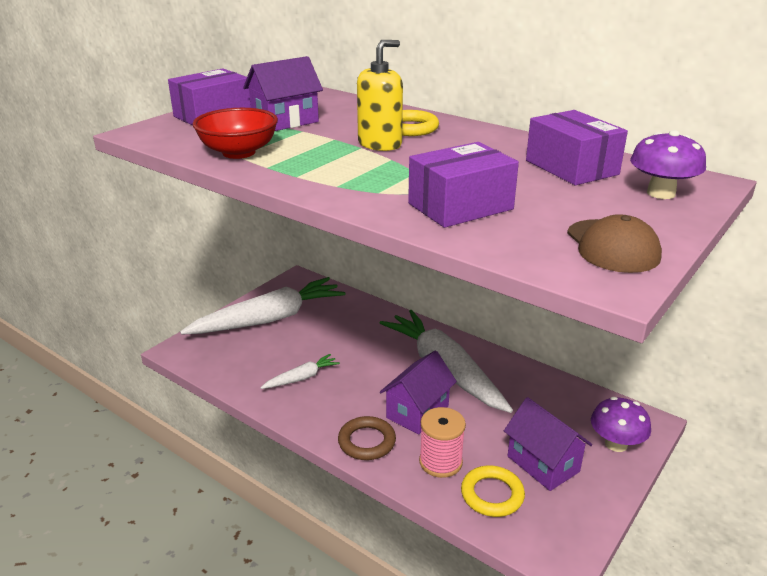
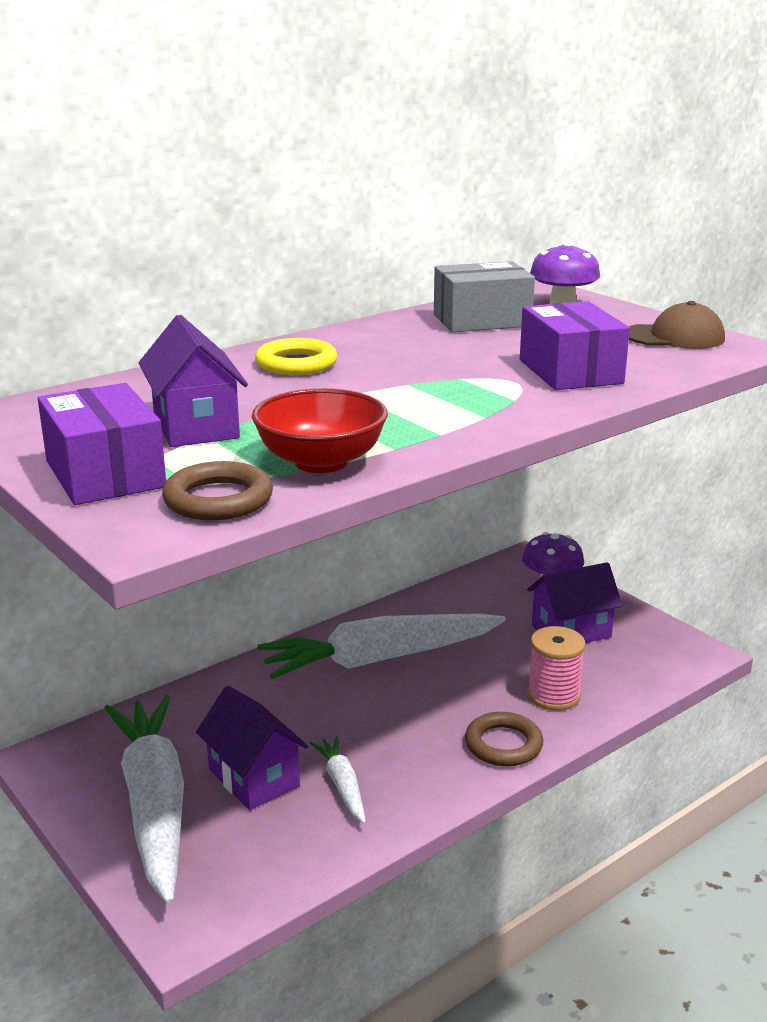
camera: 75 degrees left, 5 degrees down
yellow soap dispenser [357,40,403,151] -> none
purple house [380,351,457,434] -> purple house moved to [196,686,308,810]
yellow ring [461,466,525,517] -> none
purple box [526,110,628,185] -> grey box [434,261,535,332]
none -> brown ring [162,461,273,521]

